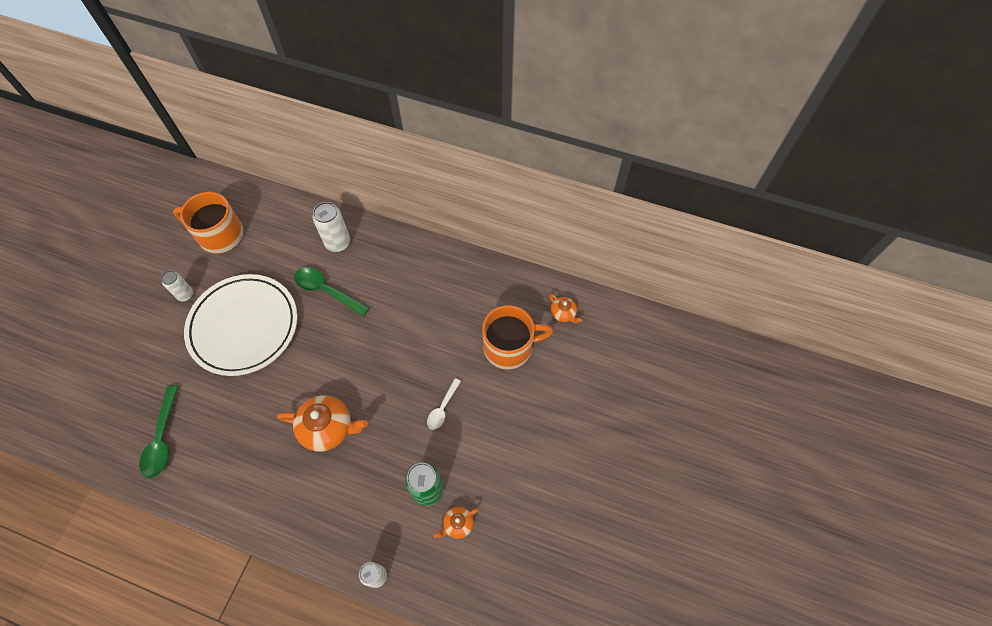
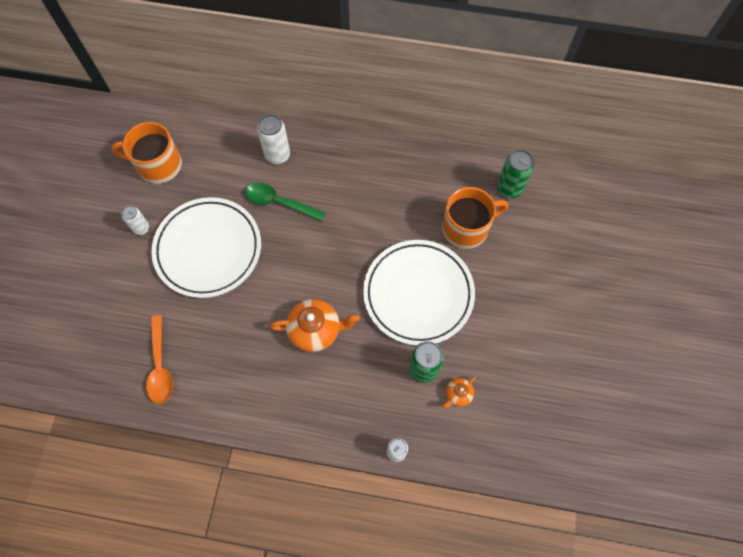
camera: 10 degrees left, 5 degrees up
green spoon [139,385,179,479] -> orange spoon [146,315,173,404]
white spoon [427,378,461,430] -> white plate [363,240,475,345]
orange teapot [549,294,582,324] -> green can [497,150,534,198]

